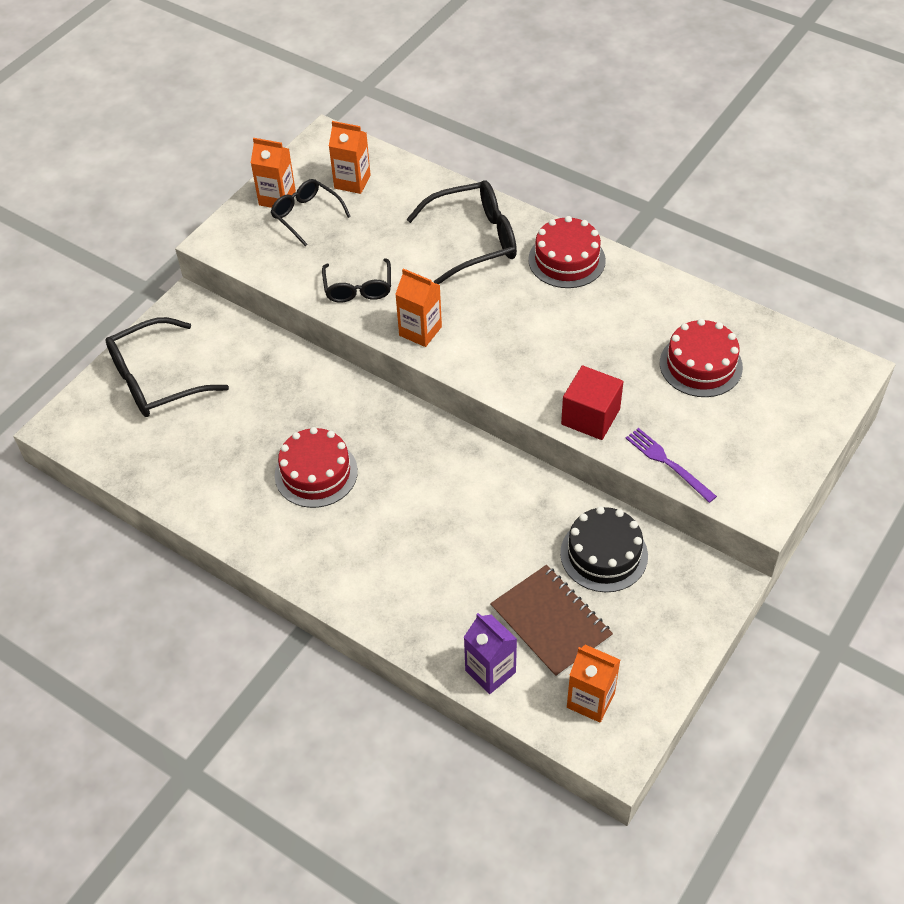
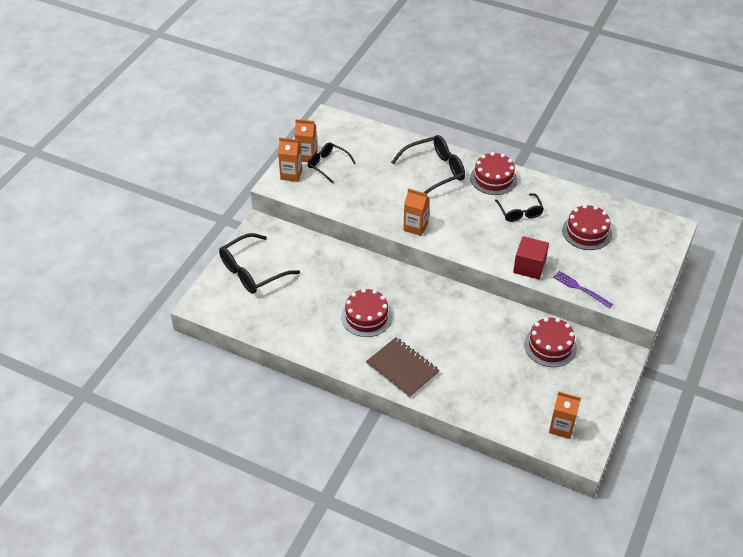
camera: 10 degrees left, 5 degrees down
black glasses [322,258,391,303] -> black glasses moved to [495,193,544,222]
orange carton [329,121,371,194] -> orange carton moved to [278,137,302,182]
purple carton [464,613,517,694] -> none
brown notebook [490,565,613,678] -> brown notebook moved to [366,337,440,398]
black cake [560,507,648,592] -> red cake [524,317,577,367]

